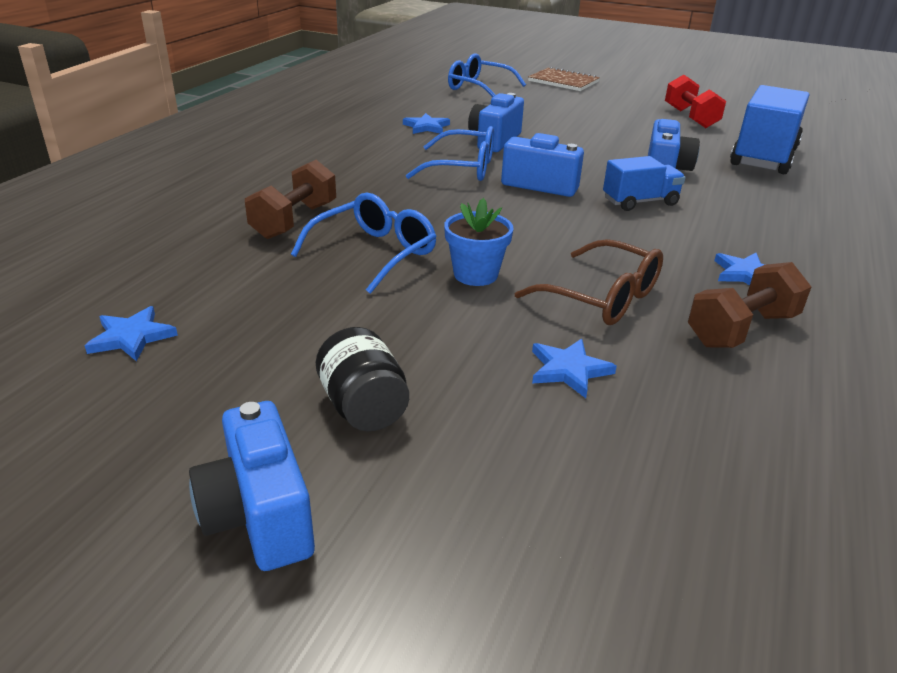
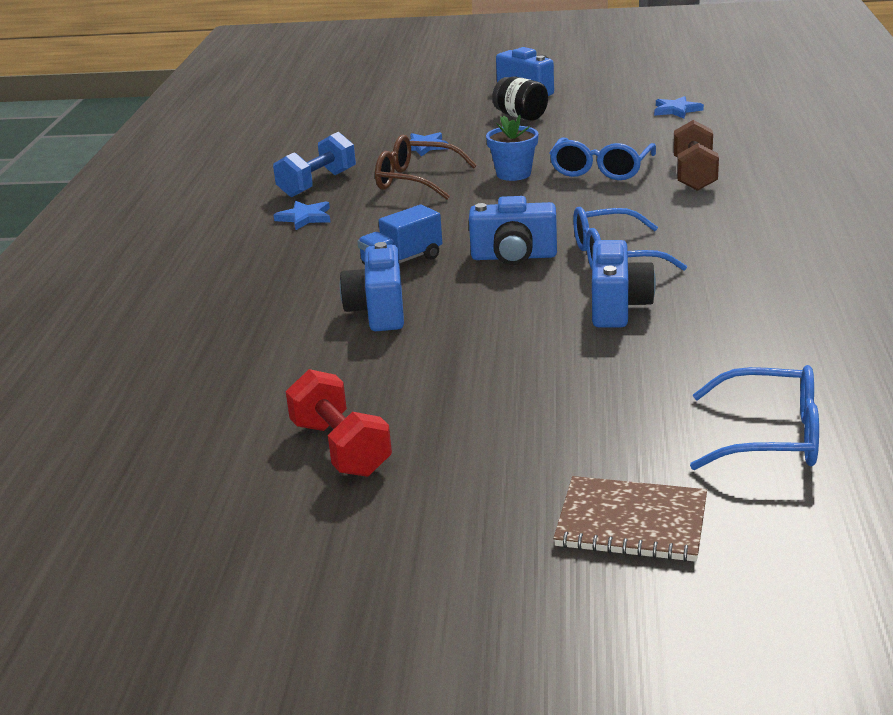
camera: 165 degrees right, 5 degrees down
blue star [403,113,450,134] -> none
brown dumbbell [688,262,811,348] -> blue dumbbell [273,132,356,197]
blue truck [730,85,809,174] -> none

